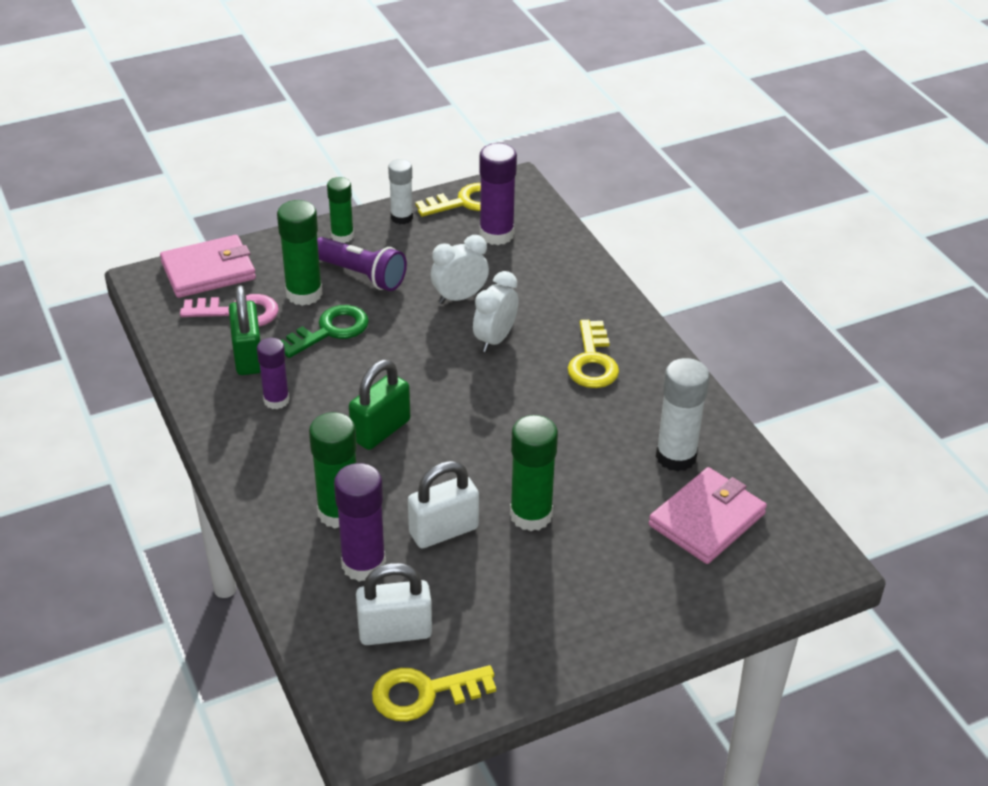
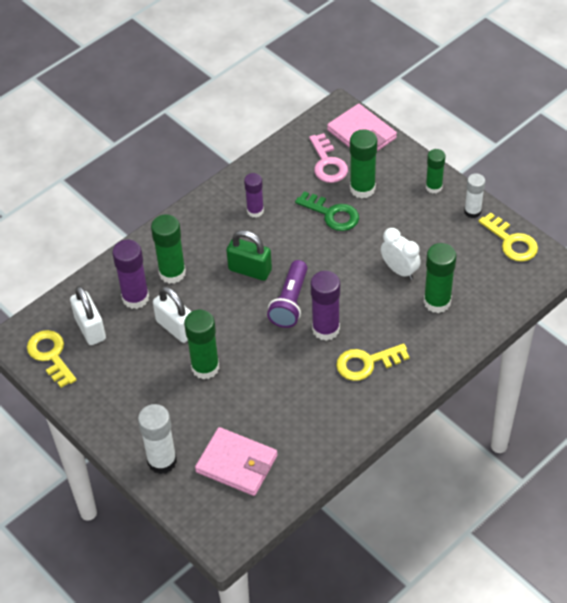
camera: 75 degrees right, 10 degrees up
green padlock [229,285,261,375] -> none
purple flashlight [317,237,407,291] -> purple flashlight moved to [267,260,308,328]
white clock [473,271,519,352] -> none
purple glue stick [479,143,517,245] -> purple glue stick moved to [311,271,340,341]
white glue stick [656,358,710,472] -> white glue stick moved to [138,404,177,474]
none -> green glue stick [423,243,456,313]

